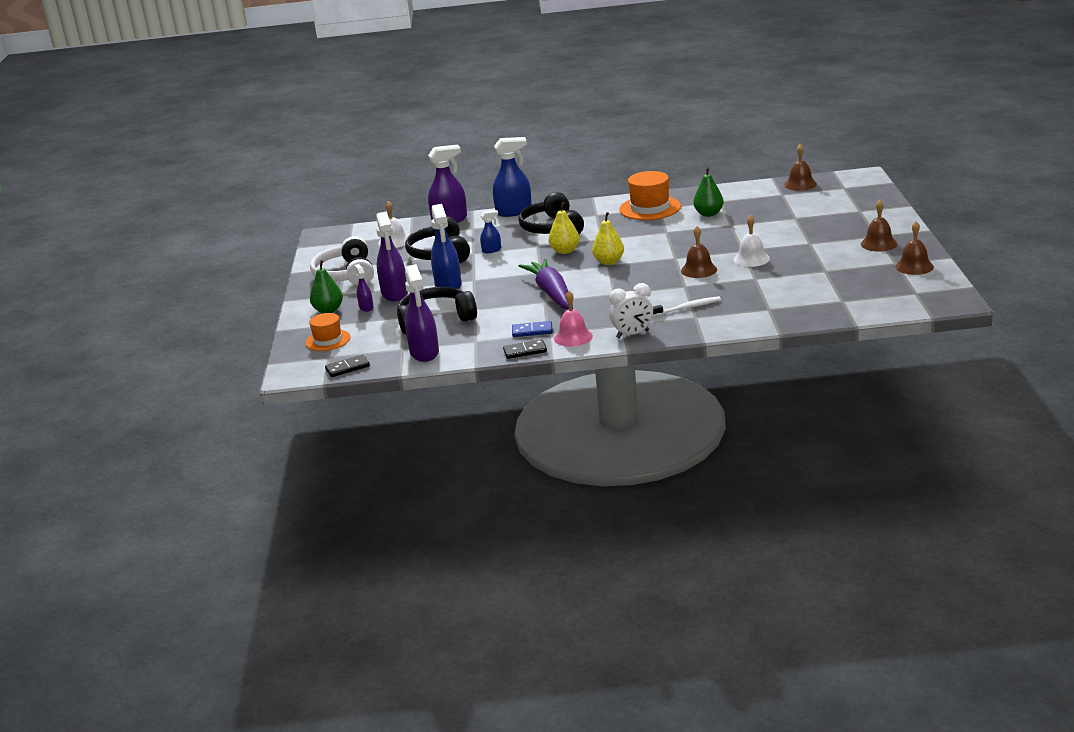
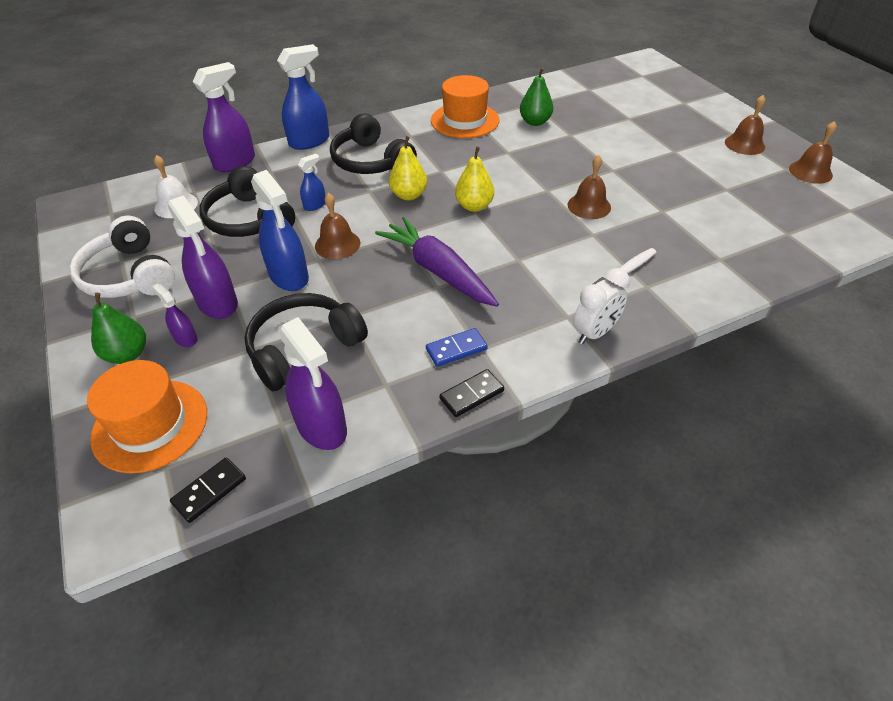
camera: 25 degrees left, 20 degrees up
orange hat [305,313,351,351] -> orange hat [87,360,207,473], size x1.57
pink bell [554,291,593,347] -> none
white bell [734,215,770,267] -> none
brown bell [784,144,817,191] -> brown bell moved to [315,193,360,259]

